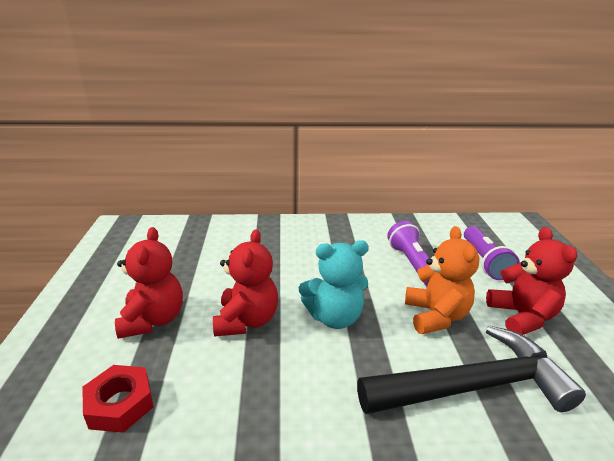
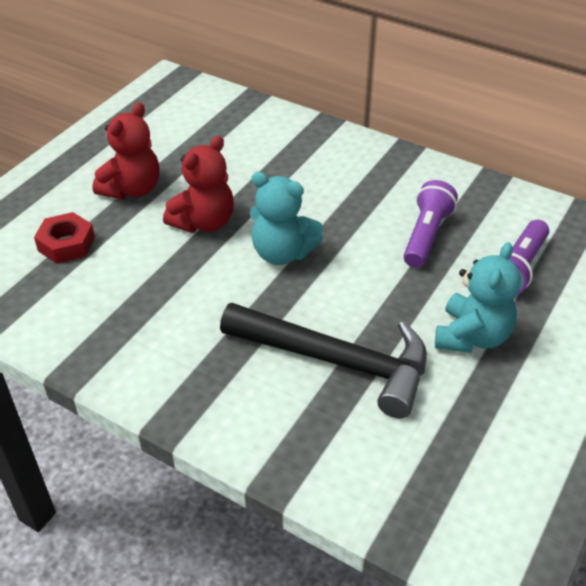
camera: 35 degrees right, 15 degrees up
orange teddy bear [405,226,479,334] -> none
red teddy bear [486,227,577,335] -> turquoise teddy bear [435,242,521,353]

